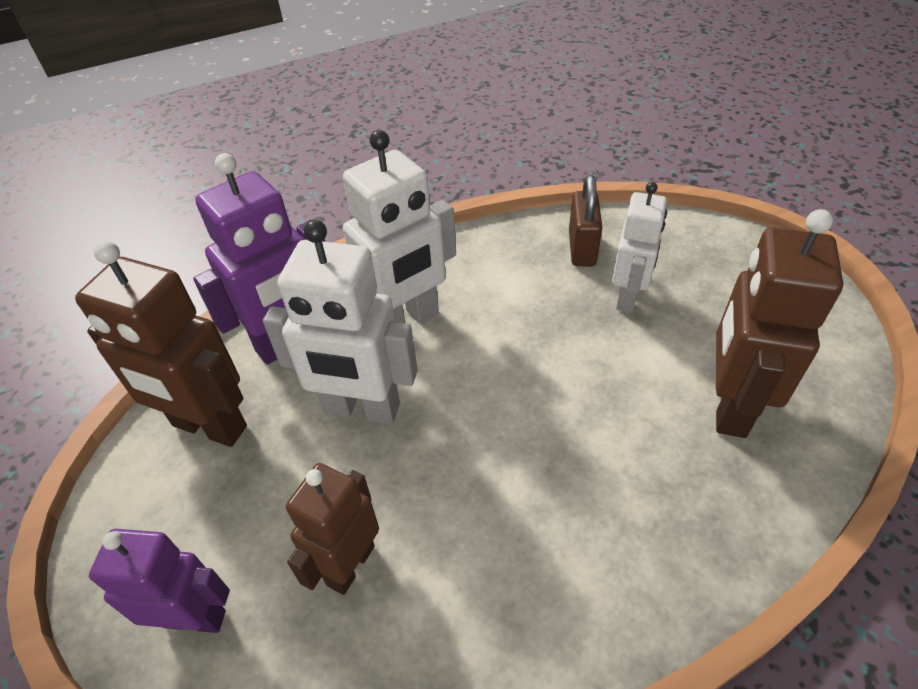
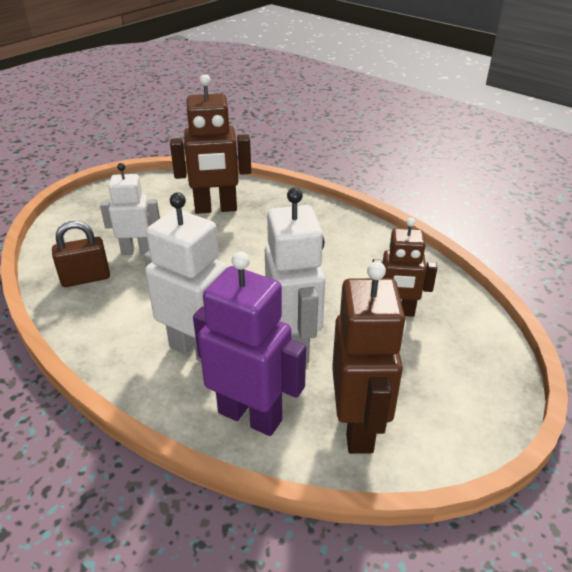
camera: 115 degrees left, 10 degrees down
purple robot [89,529,230,633] -> none

